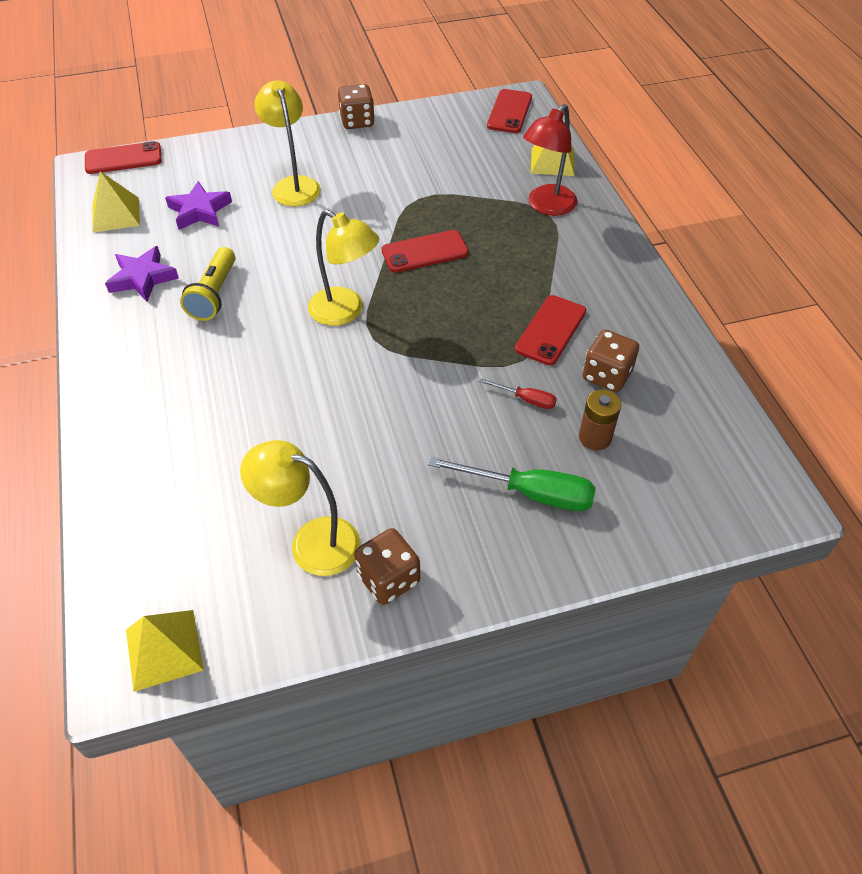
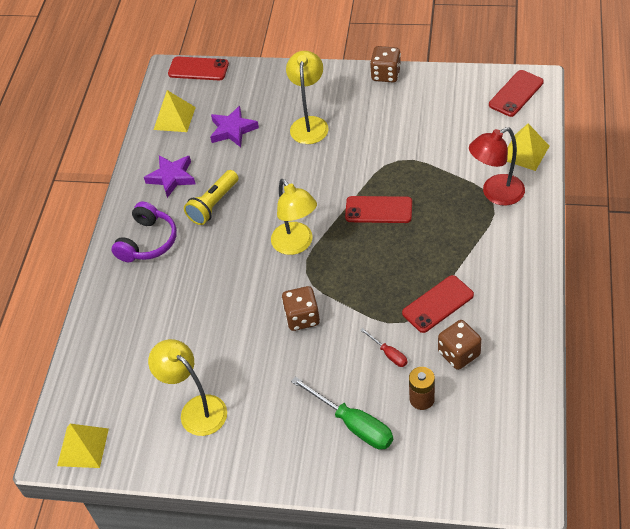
camera: 30 degrees right, 0 degrees up
brown dice [354,528,420,605] -> brown dice moved to [282,286,320,331]
none -> purple headphones [112,201,177,262]

